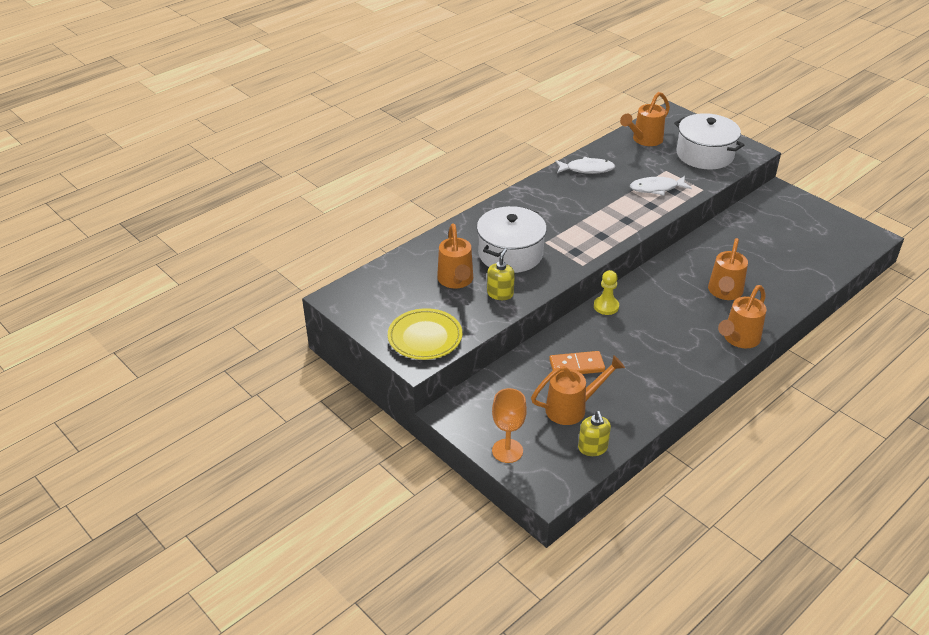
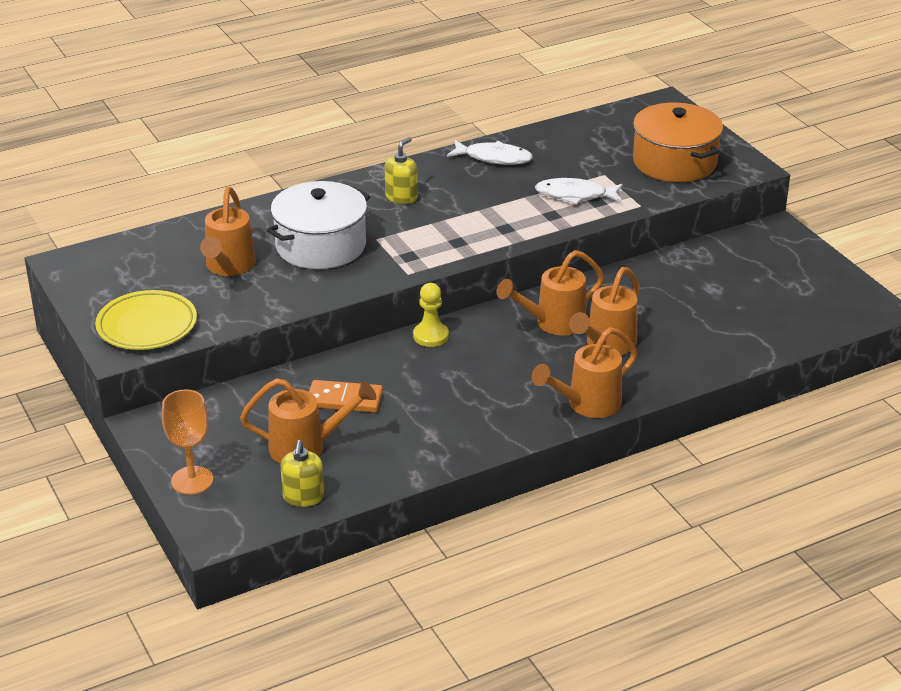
camera: 15 degrees right, 5 degrees down
yellow soap dispenser [487,248,515,300] -> yellow soap dispenser moved to [385,137,418,204]
orange watering can [620,92,670,146] -> orange watering can moved to [496,250,604,336]
white pot [674,113,744,170] -> orange pot [633,102,723,182]

